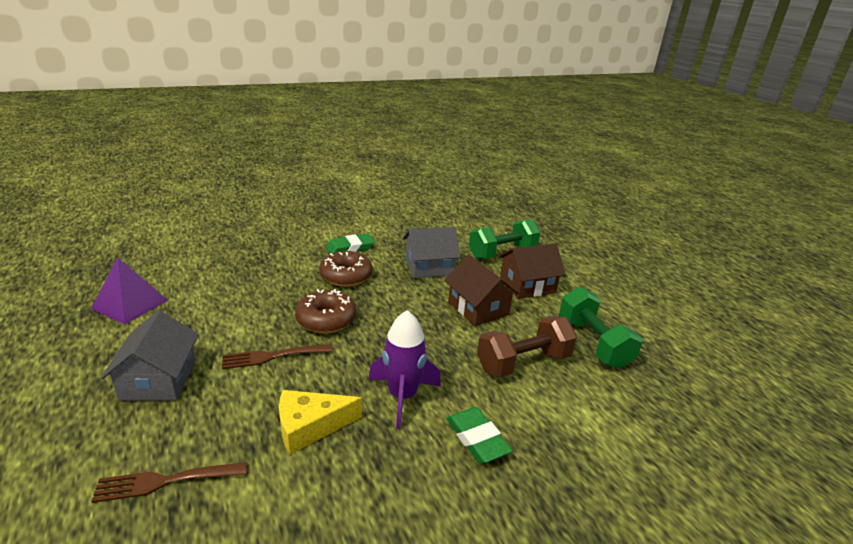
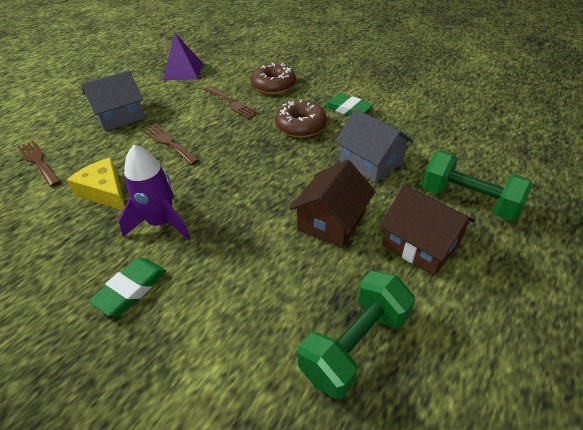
camera: 65 degrees right, 15 degrees up
brown donut [295,289,356,333] -> brown donut moved to [251,63,296,94]
brown dumbbell [477,316,577,378] -> none
none -> brown fork [204,86,259,119]

